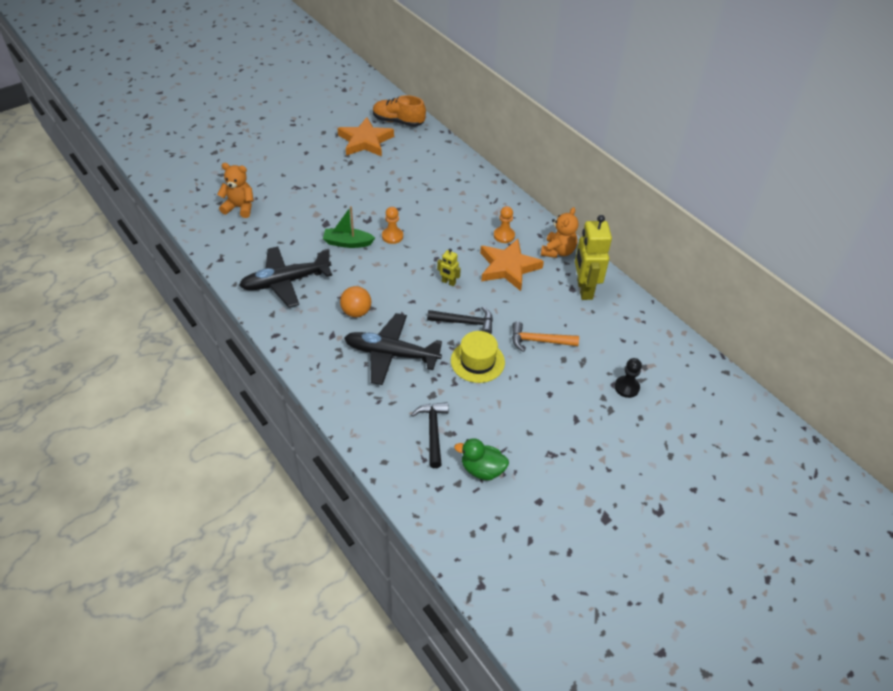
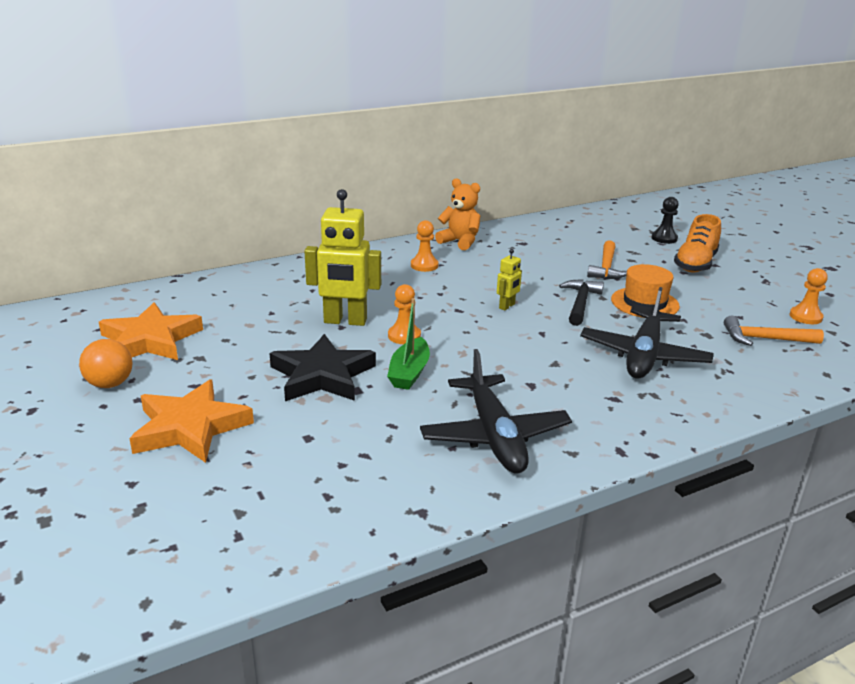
camera: 80 degrees left, 20 degrees down
orange teddy bear [217,163,254,218] -> none
orange ball [340,286,371,317] -> orange ball moved to [79,339,132,388]
orange shoe [373,95,426,127] -> orange shoe moved to [674,214,721,272]
black hammer [411,402,449,468] -> orange hammer [724,316,824,346]
yellow hat [451,331,505,383] -> orange hat [611,264,680,318]
green duck [454,438,509,480] -> orange pawn [790,268,828,324]
orange star [480,239,544,291] -> orange star moved to [129,379,254,463]
yellow robot [575,215,612,300] -> yellow robot moved to [304,189,381,326]
none -> black star [269,334,376,401]

